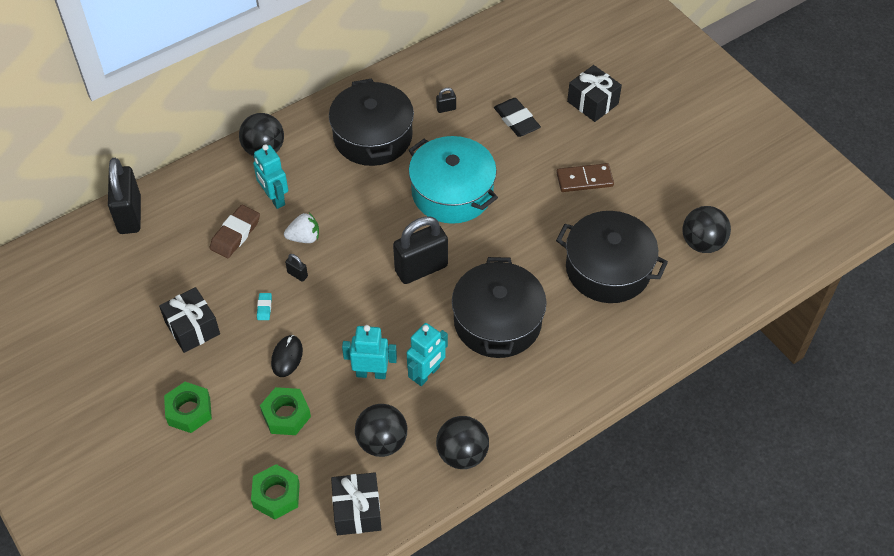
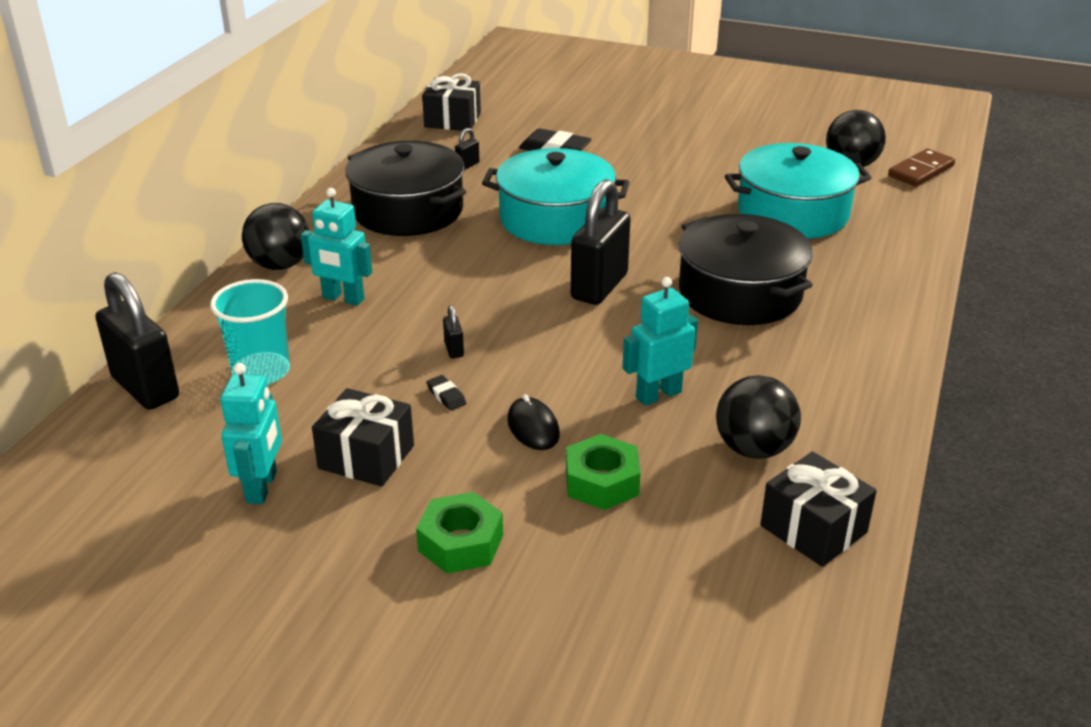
camera: 35 degrees left, 20 degrees down
brown eraser [210,205,260,258] -> none
green nut [251,464,300,519] -> none
turquoise eraser [257,293,272,320] -> black eraser [426,375,466,410]
white strawberry [284,213,319,243] -> none
black padlock [285,254,308,282] -> black padlock turned 75 degrees clockwise [443,305,464,358]
turquoise robot [407,323,448,386] -> turquoise robot moved to [220,363,282,504]
black ball [436,416,489,469] -> none
brown domino [556,163,614,192] -> brown domino moved to [888,149,955,186]
black pot [556,211,668,303] -> turquoise pot [725,143,872,239]
black gift [567,65,622,122] -> black gift moved to [422,73,481,131]
none -> turquoise cup [210,279,290,385]

